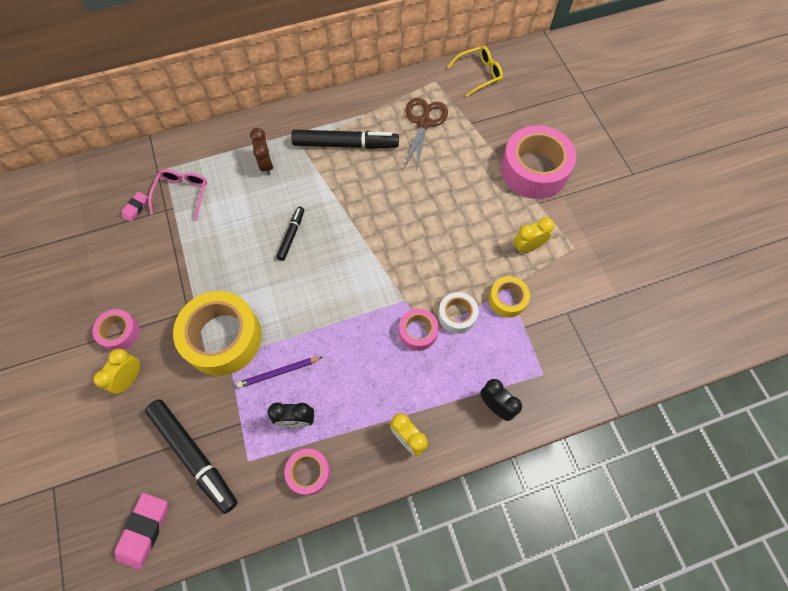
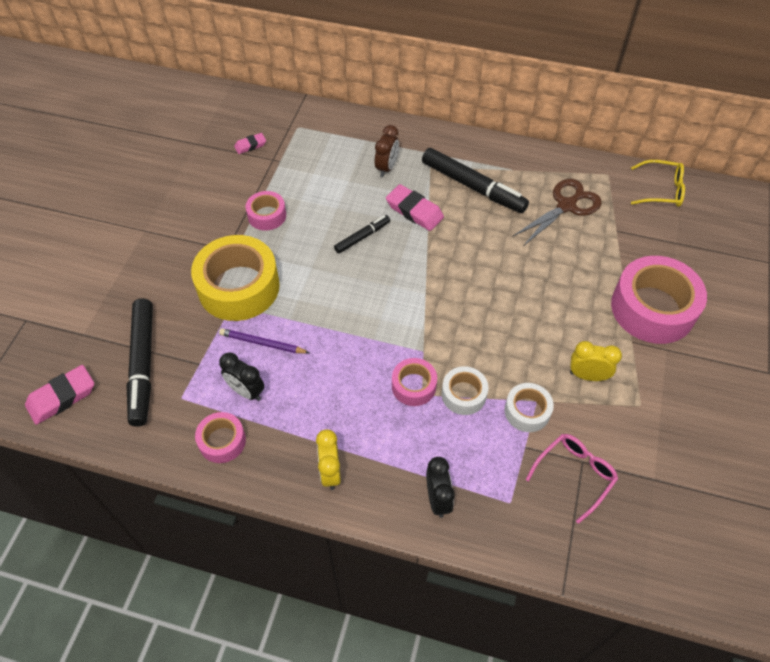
camera: 35 degrees right, 10 degrees down
pink tape [92,309,140,351] -> pink tape moved to [246,191,286,231]
yellow clock [93,349,140,394] -> none
pink glasses [148,169,207,221] -> pink glasses moved to [526,434,618,524]
yellow tape [489,277,530,318] -> white tape [504,383,554,432]
none -> pink eraser [386,184,444,231]

